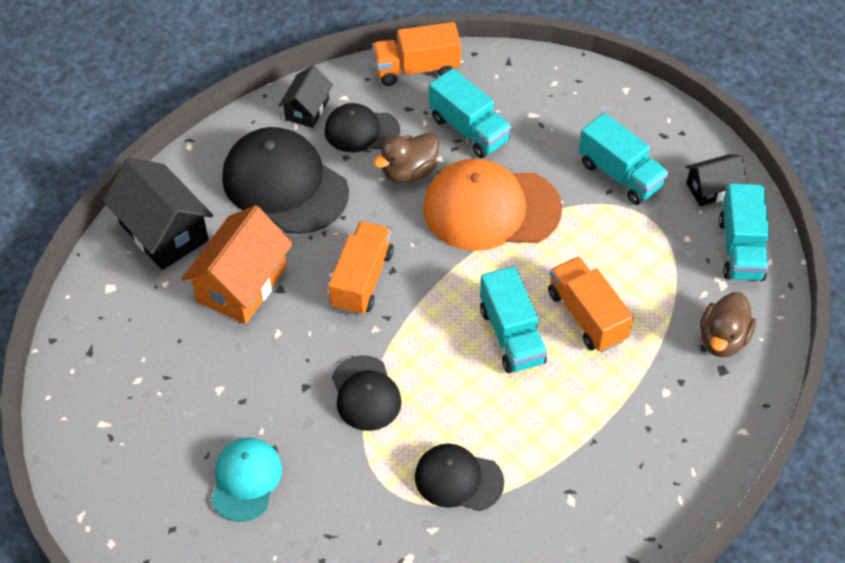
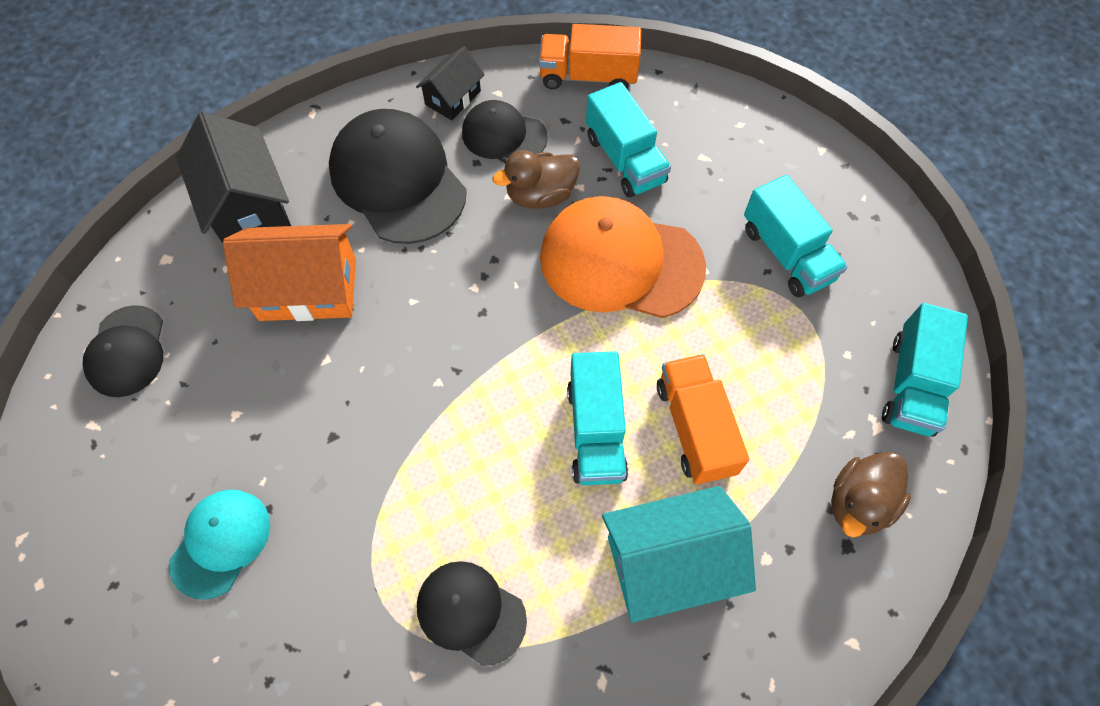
camera: 15 degrees right, 10 degrees up
orange house [181,205,293,324] -> orange house turned 45 degrees clockwise [223,224,356,321]
orange truck [328,221,394,316] -> none
black cap [332,355,401,431] -> black cap moved to [82,305,163,397]
black house [685,154,747,206] -> none
none -> turquoise house [602,486,756,622]

